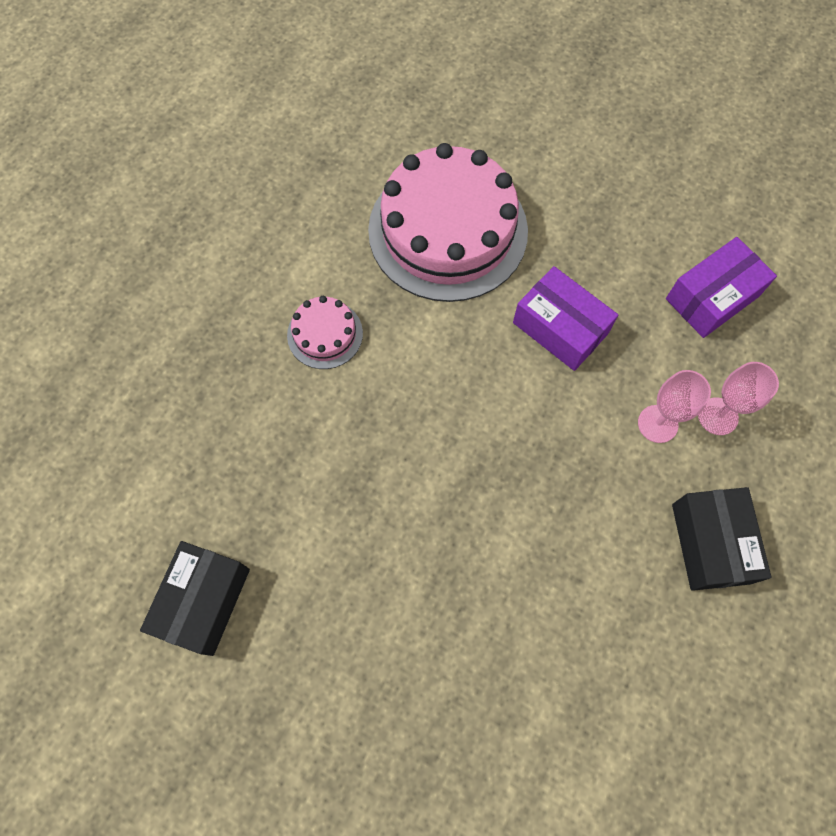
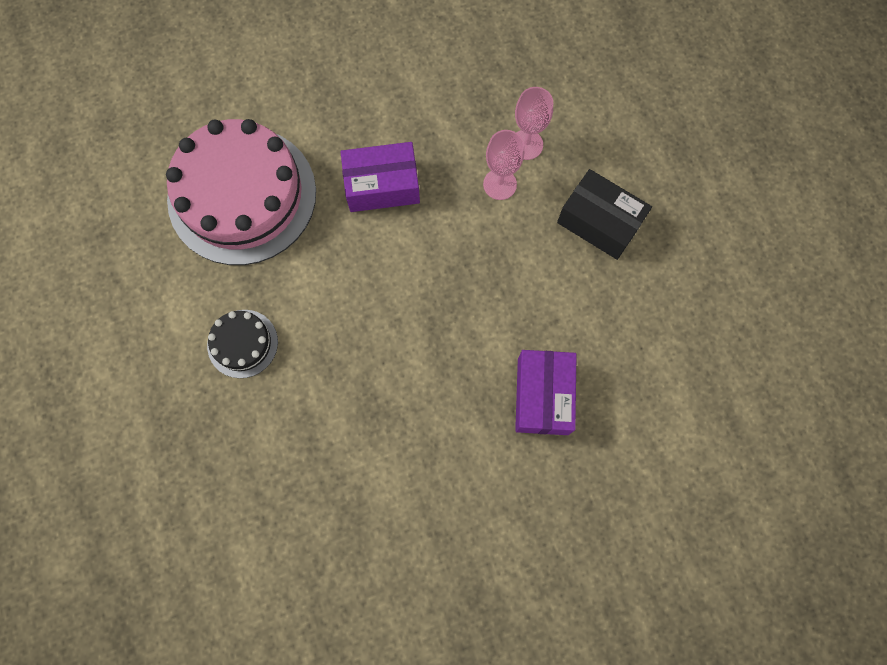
camera: 50 degrees left, 5 degrees up
black box [140,541,250,656] -> none
pink cake [287,296,363,369] -> black cake [207,310,278,378]
purple box [666,237,777,338] -> purple box moved to [515,350,577,435]

